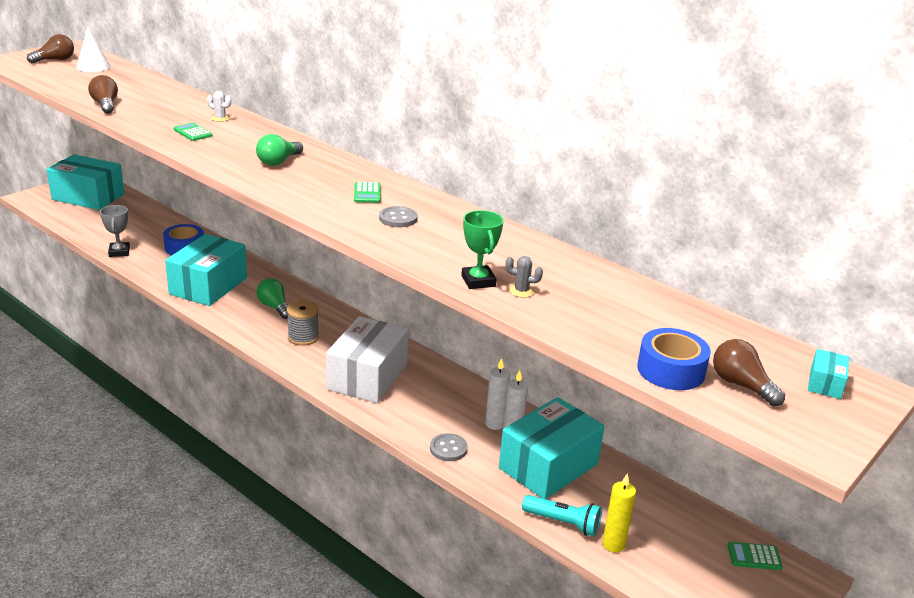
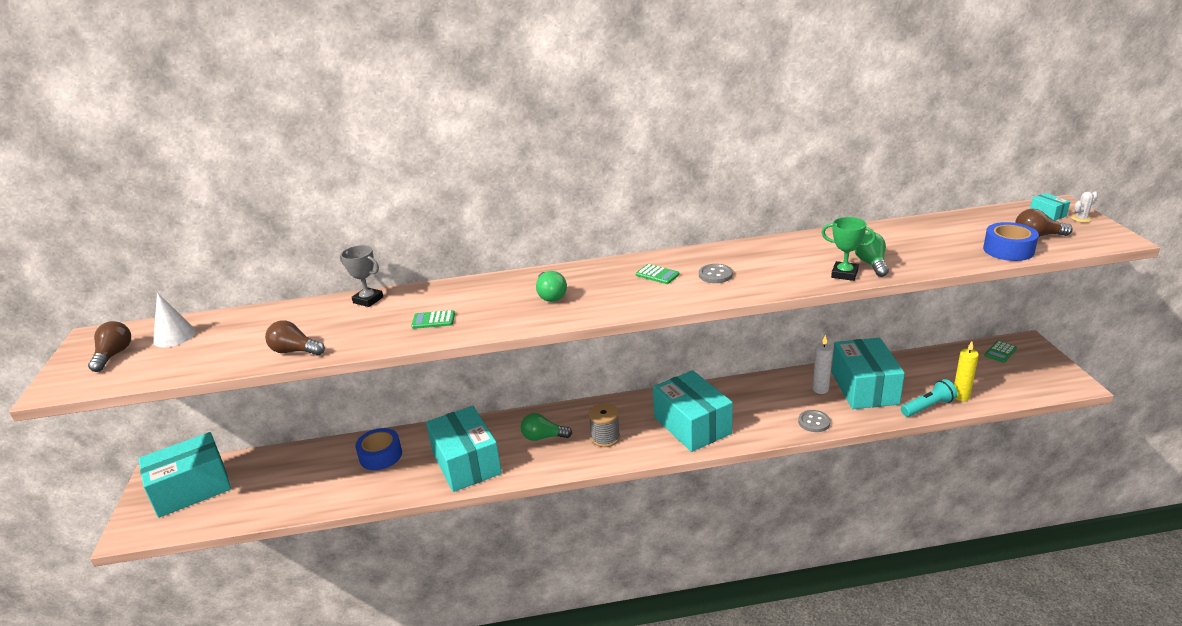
camera: 45 degrees left, 0 degrees up
grey trophy [100,205,130,257] -> grey trophy moved to [340,245,383,307]
white cactus [207,91,231,122] -> white cactus moved to [1071,192,1098,223]
white box [326,316,408,403] -> turquoise box [653,370,733,452]
white candle [485,358,510,430] -> none
grey cactus [505,256,543,298] -> green light bulb [854,232,889,277]

